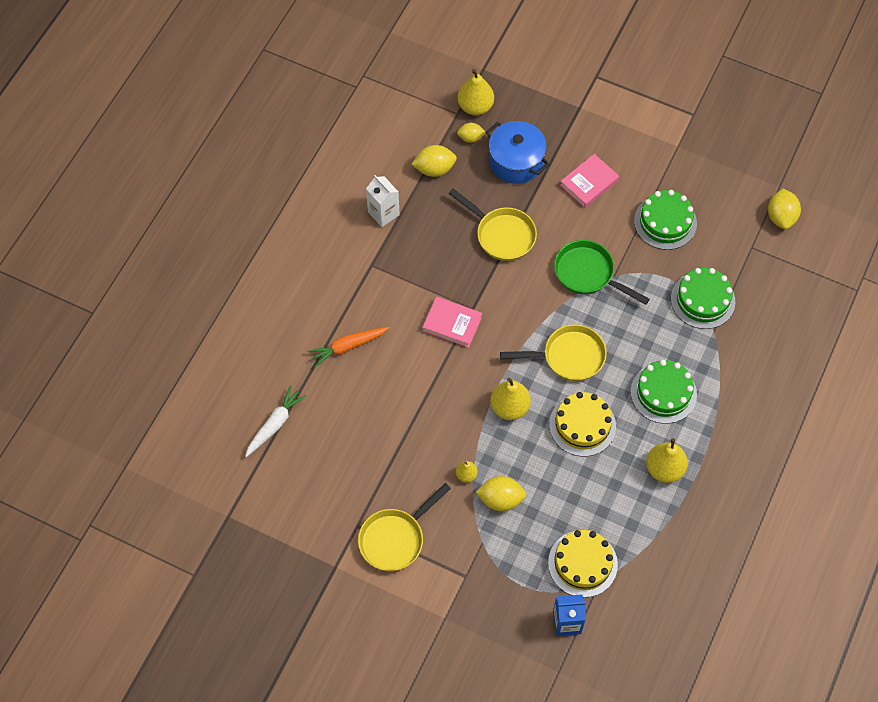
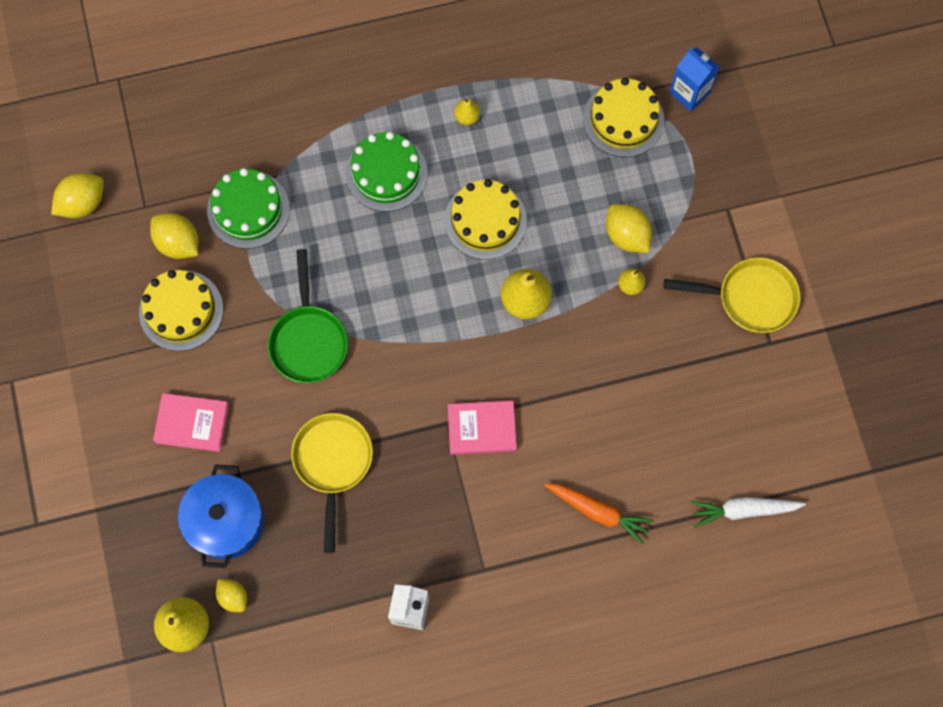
camera: 130 degrees left, 10 degrees up
yellow lemon [411,145,457,177] -> yellow lemon moved to [150,213,199,259]
pink book [422,297,482,348] -> pink book turned 75 degrees counterclockwise [448,401,517,455]
yellow pan [500,324,607,381] -> none
green cake [634,190,697,250] -> yellow cake [139,270,223,351]
yellow pear [646,438,688,483] -> yellow pear [454,98,480,125], size x0.54

